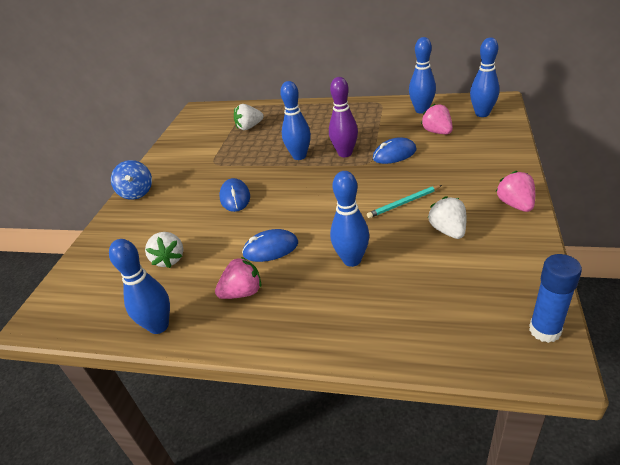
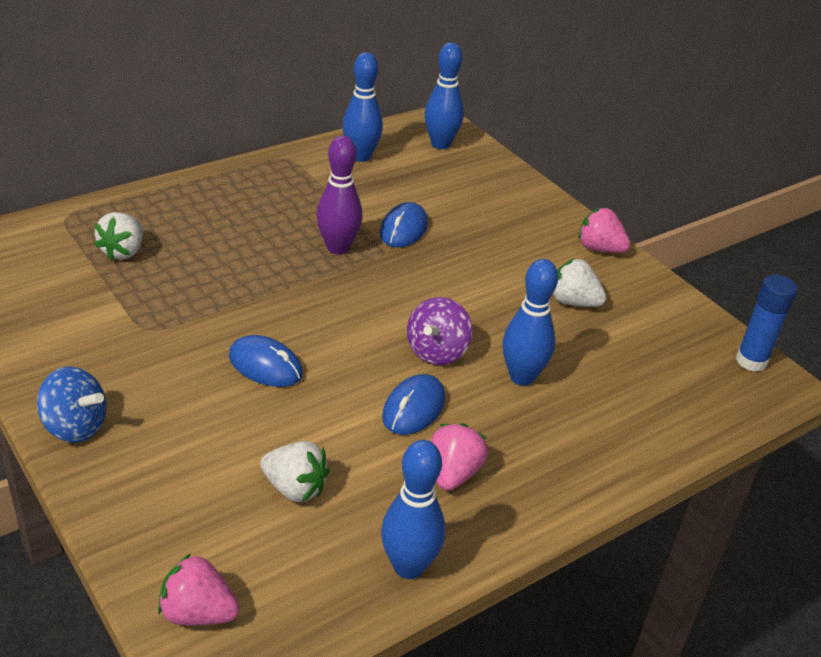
camera: 55 degrees left, 0 degrees up
blue bowling pin [280,81,311,160] -> none
turquoise pencil [367,185,442,218] -> none
pink strawberry [421,104,453,134] -> pink strawberry moved to [158,553,240,625]
none -> purple spinning top [407,297,472,365]

